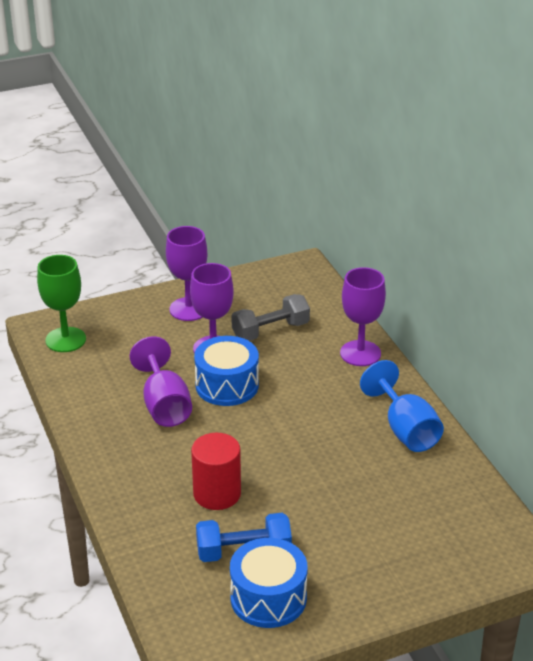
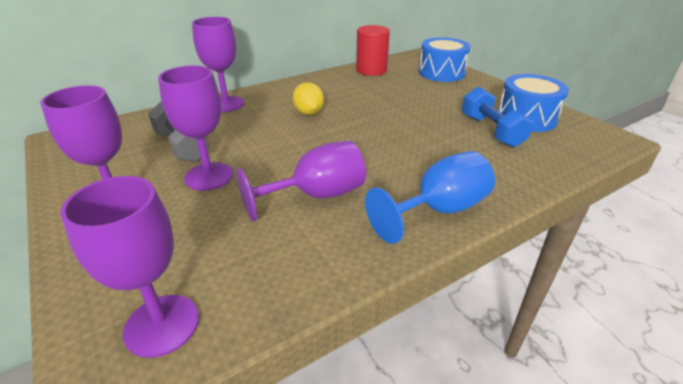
camera: 100 degrees left, 0 degrees up
green goblet [37,255,86,352] -> purple goblet [60,176,199,358]
red cylinder [191,433,241,510] -> red cylinder moved to [356,25,390,76]
blue drum [194,336,259,406] -> blue drum moved to [419,37,471,82]
blue goblet [360,360,444,452] -> blue goblet moved to [365,151,495,244]
none -> yellow lemon [293,82,324,115]

